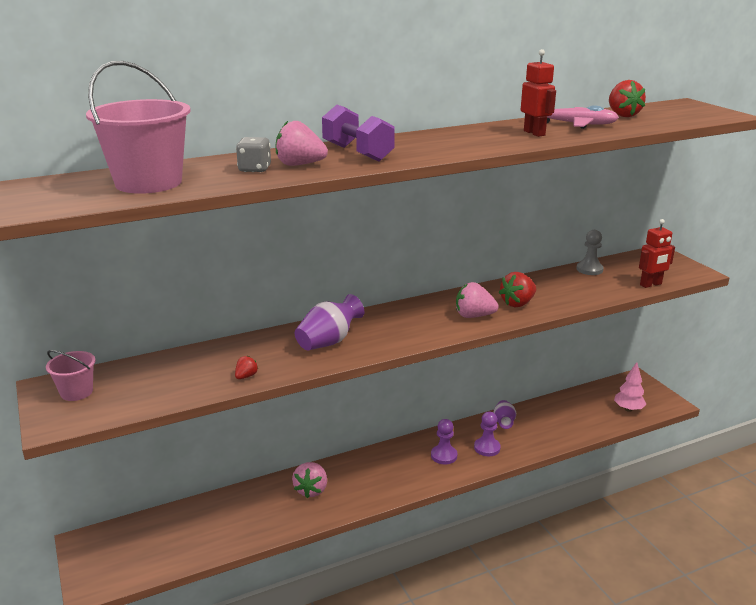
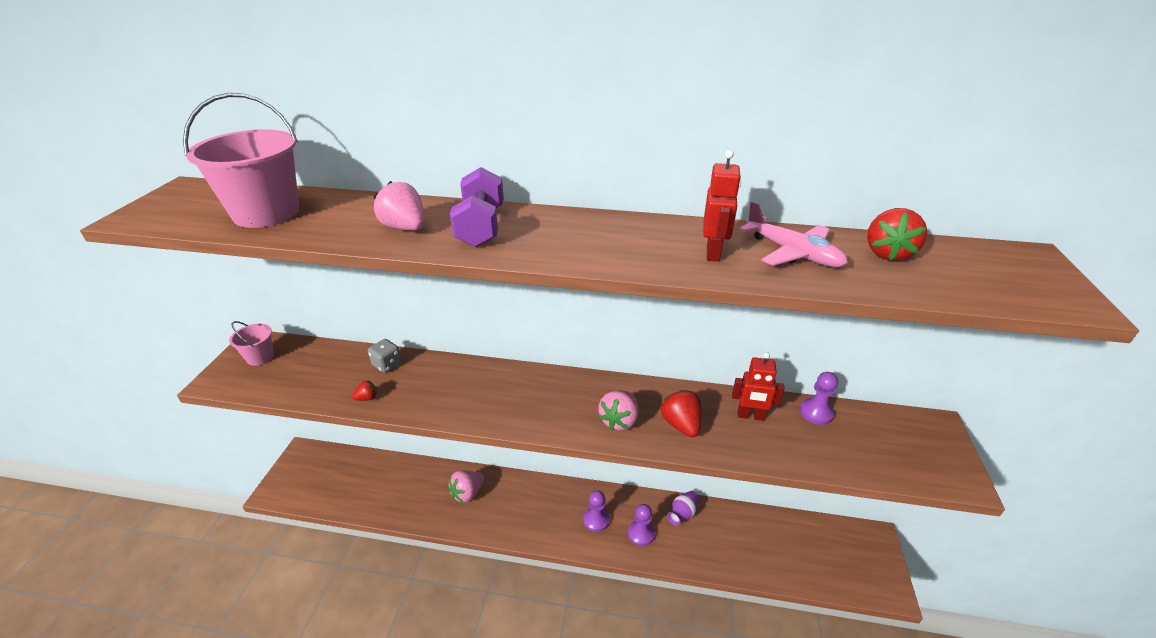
camera: 35 degrees right, 10 degrees up
grey dice [236,137,271,172] -> grey dice moved to [368,339,402,373]
purple vase [295,294,365,350] -> none
pink strawberry [456,282,499,318] -> pink strawberry turned 105 degrees counterclockwise [599,390,638,431]
red strawberry [499,272,536,307] -> red strawberry turned 75 degrees clockwise [661,390,702,437]
grey pawn [576,230,604,275] -> purple pawn [800,372,838,425]
pink tree [614,362,647,412] -> none
red robot [639,219,675,288] -> red robot moved to [732,352,785,421]

